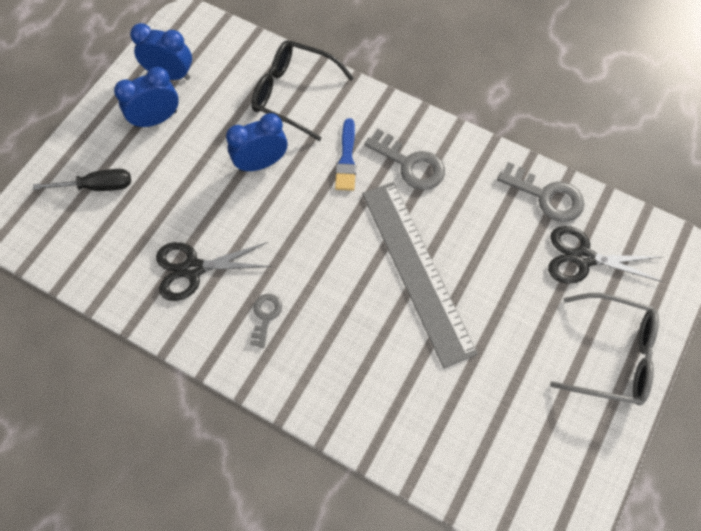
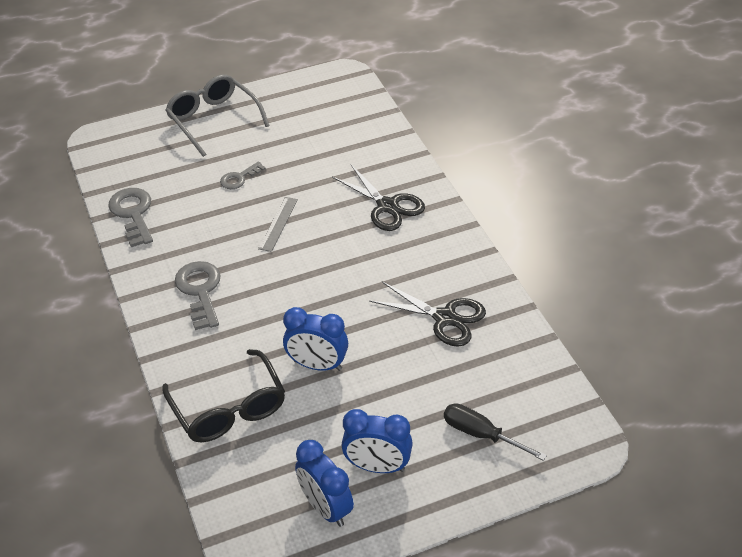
camera: 140 degrees left, 20 degrees down
grey key [250,294,282,348] -> grey key moved to [220,162,266,189]
blue brush [335,118,356,191] -> none
grey ruler [362,182,478,368] -> grey ruler [258,197,298,252], size x0.42
black scissors [548,226,663,284] -> black scissors moved to [332,165,425,231]

